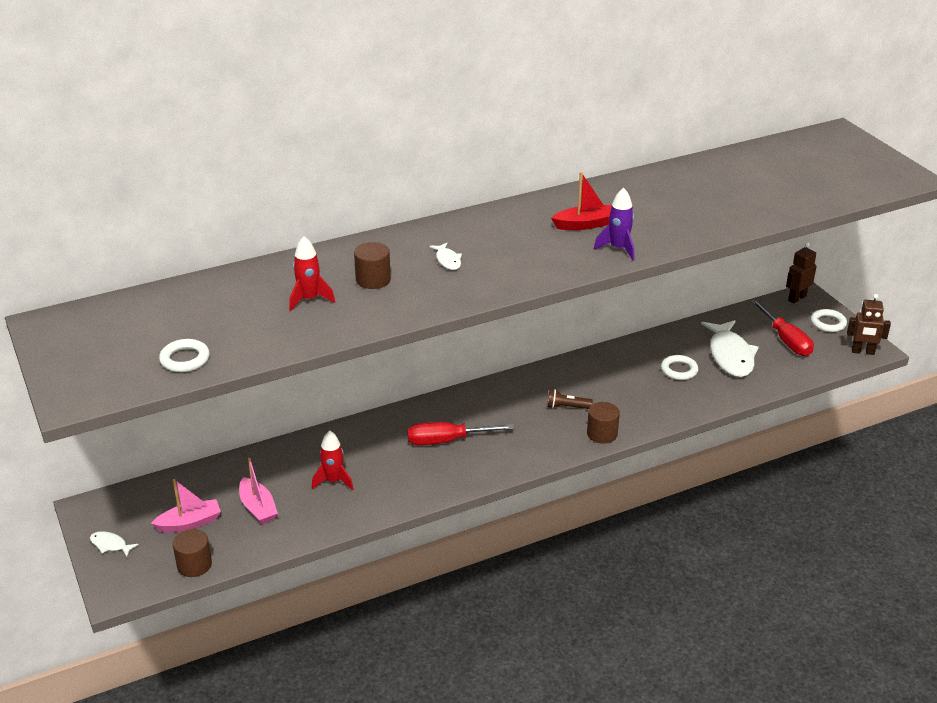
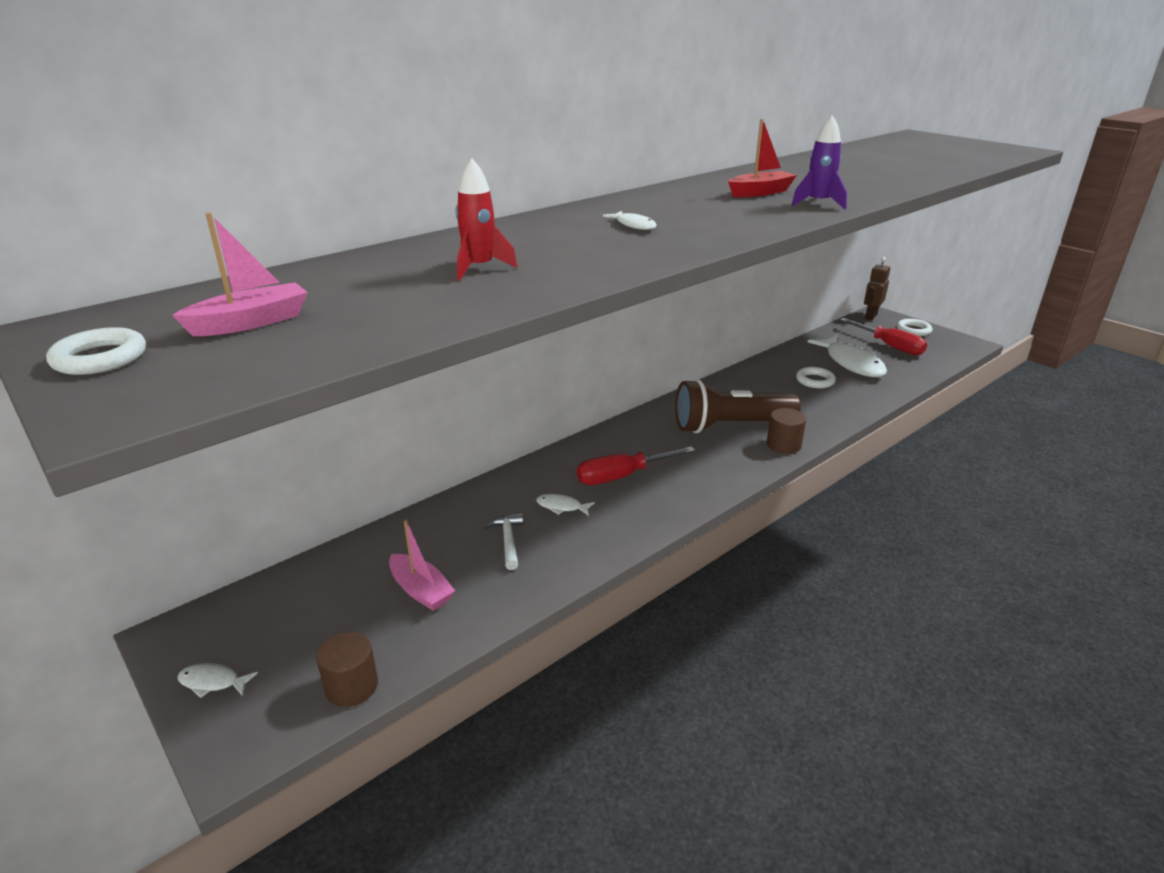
camera: 15 degrees left, 5 degrees down
pink boat [151,479,221,533] -> pink boat moved to [172,213,308,336]
white ring [159,339,210,372] -> white ring moved to [46,327,146,375]
red rocket [312,430,353,490] -> white hammer [484,513,523,570]
brown cylinder [354,242,391,289] -> none
brown flashlight [547,389,593,409] -> brown flashlight [675,379,801,433], size x2.44
brown robot [847,294,891,355] -> none
none -> white fish [536,494,595,516]

